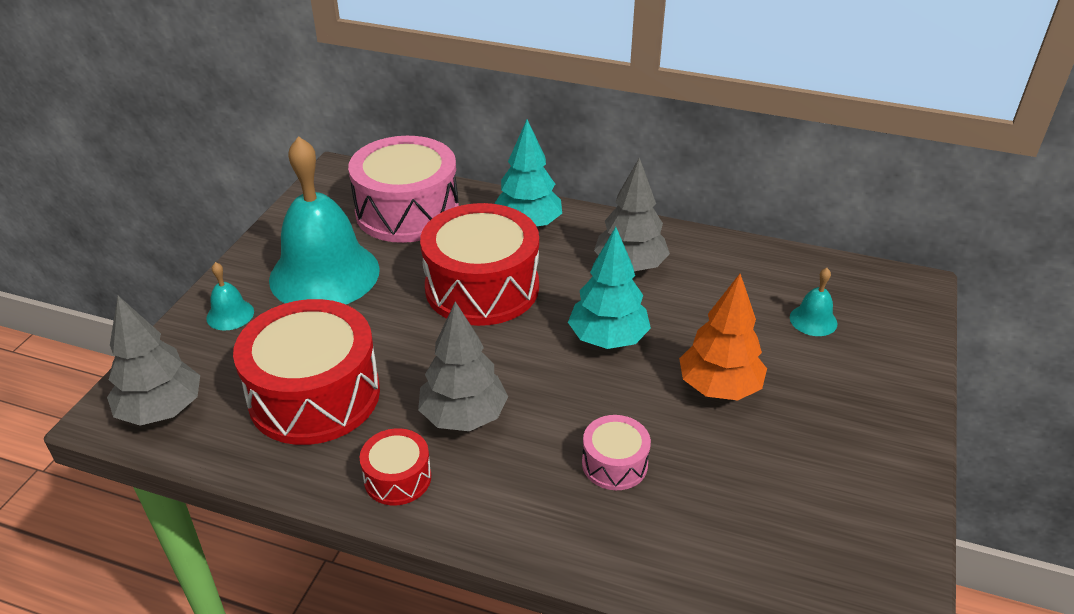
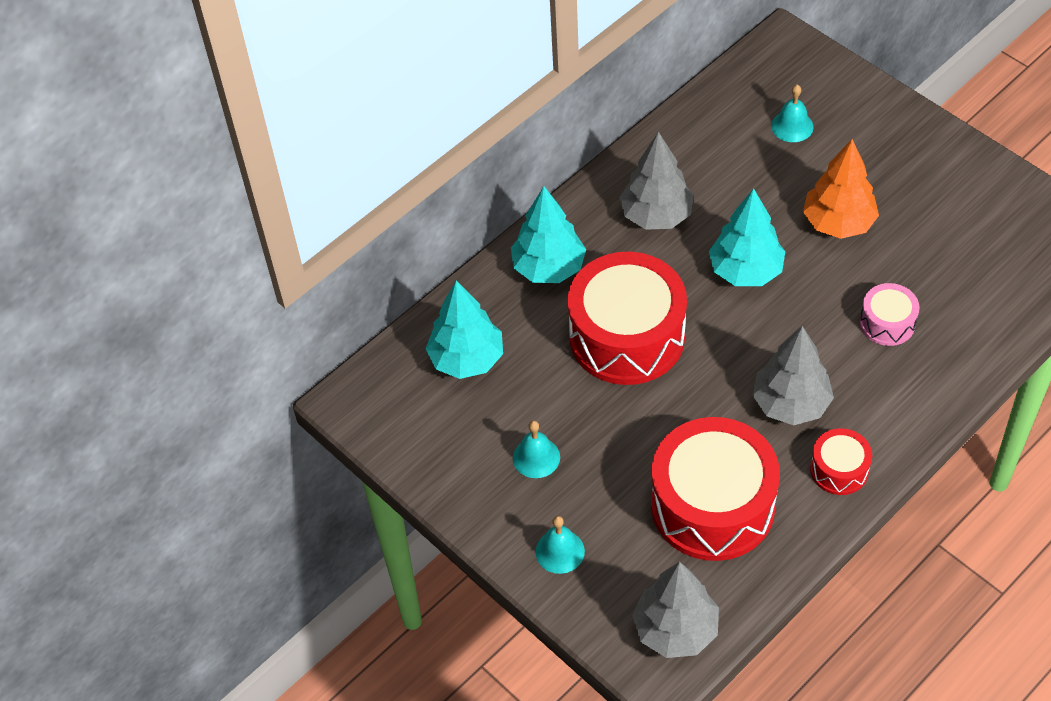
camera: 60 degrees left, 15 degrees up
turquoise bell [269,136,380,304] -> turquoise bell [513,420,560,478], size x0.40
pink drum [348,136,459,243] -> turquoise tree [425,281,503,379]

